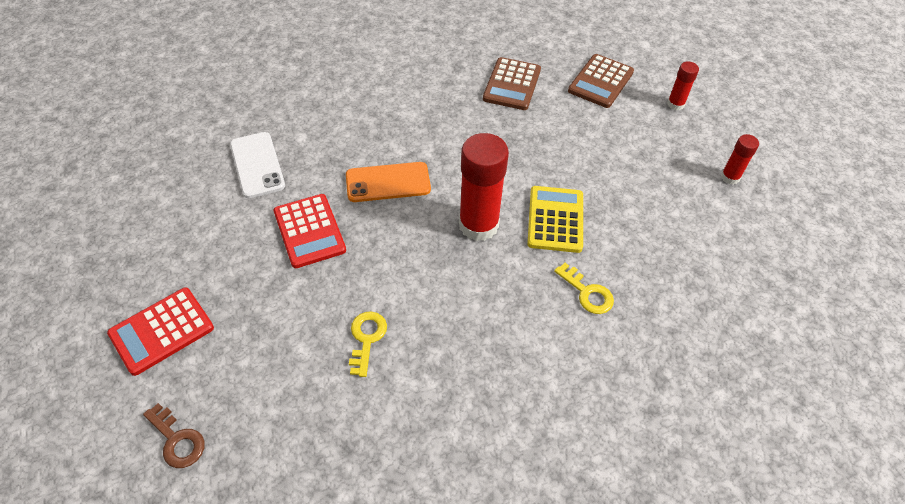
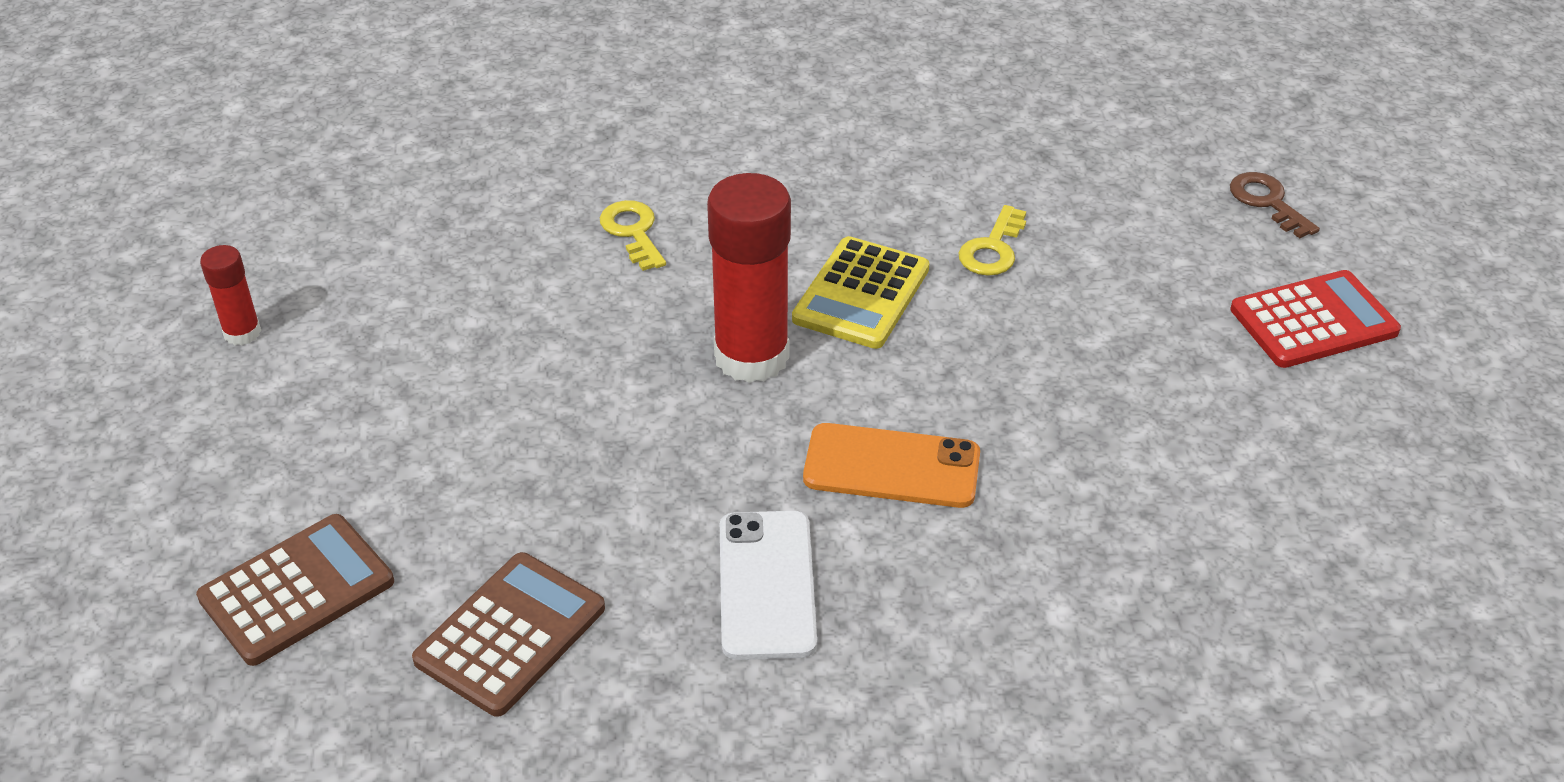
camera: 160 degrees left, 10 degrees down
white phone [230,132,285,198] -> white phone moved to [720,511,817,660]
red calculator [274,194,346,268] -> none
yellow calculator [527,186,583,253] -> yellow calculator moved to [792,236,929,349]
red glue stick [667,61,699,110] -> none

